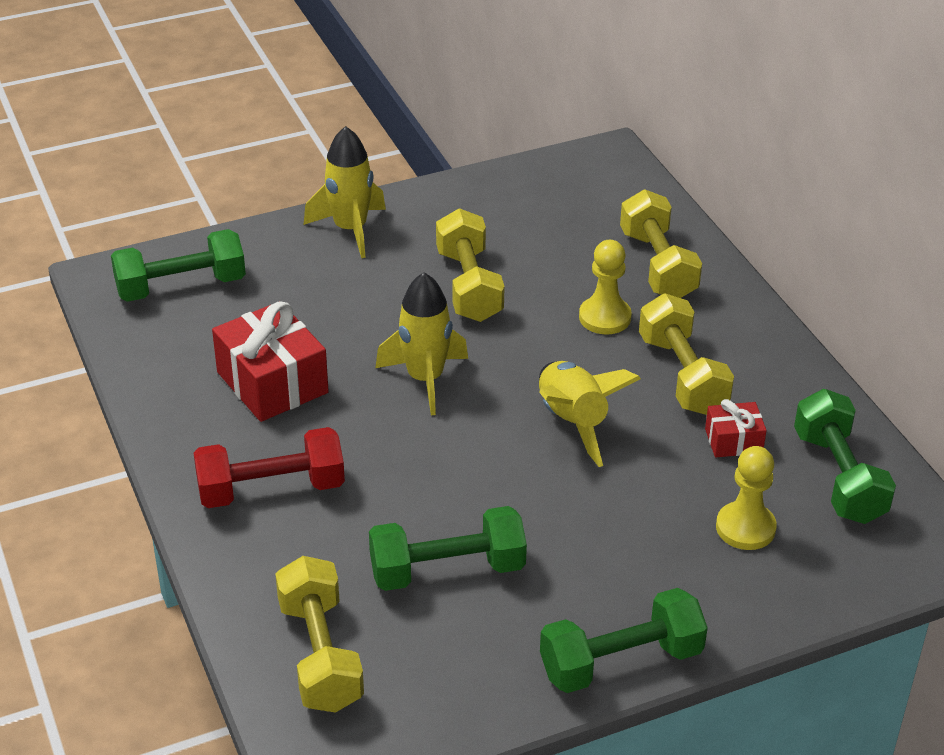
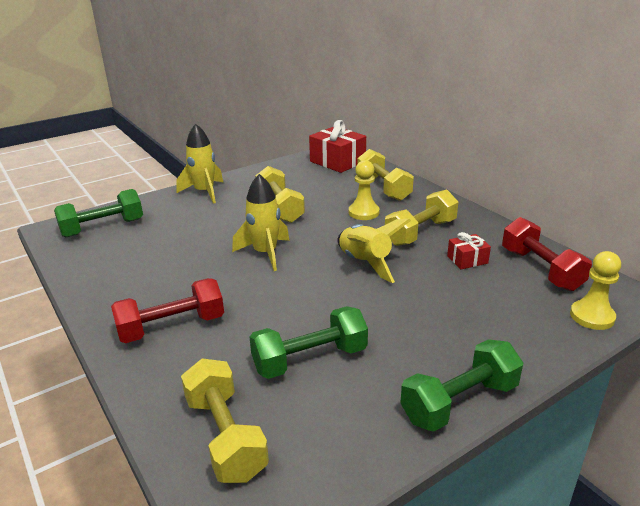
camera: 10 degrees left, 10 degrees down
red gift [212,301,329,422] -> red gift moved to [309,120,366,173]
yellow dumbbell [639,293,734,415] -> yellow dumbbell turned 75 degrees clockwise [385,189,458,246]
yellow pawn [716,446,777,550] -> yellow pawn moved to [570,251,621,330]
green dumbbell [794,389,896,524] -> red dumbbell [502,217,592,291]

